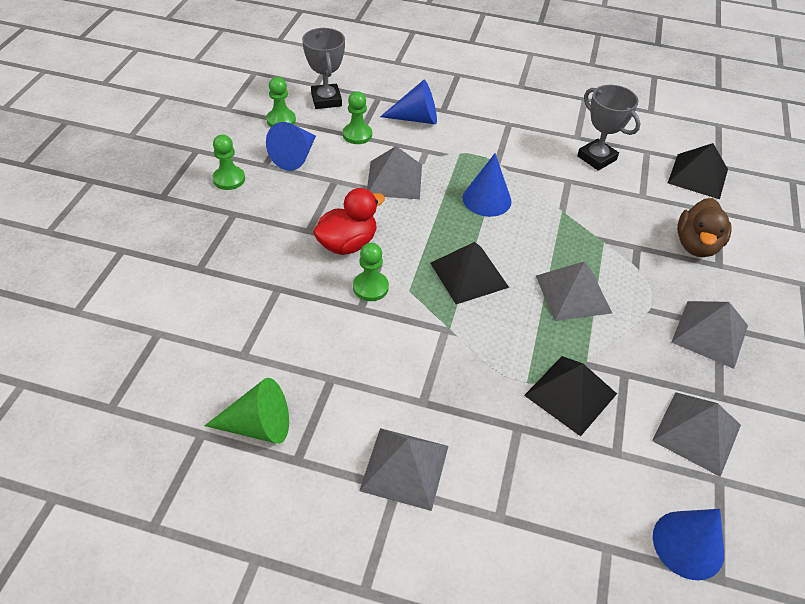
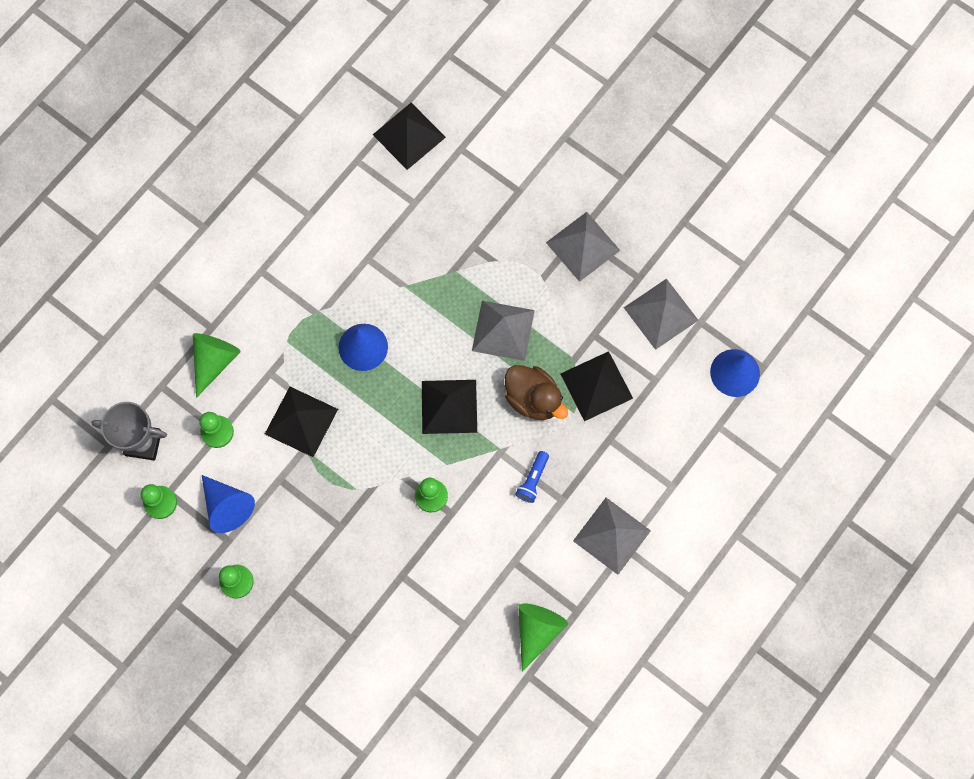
camera: 65 degrees left, 25 degrees up
red duck [313,188,385,255] -> none
grey pyramid [367,146,422,199] -> black pyramid [265,387,338,457]
blue cone [380,80,437,124] -> green cone [193,333,241,398]
grey trophy [577,85,640,171] -> none
brown duck [677,198,732,257] -> brown duck moved to [505,365,568,420]
none -> blue flashlight [515,451,549,503]

